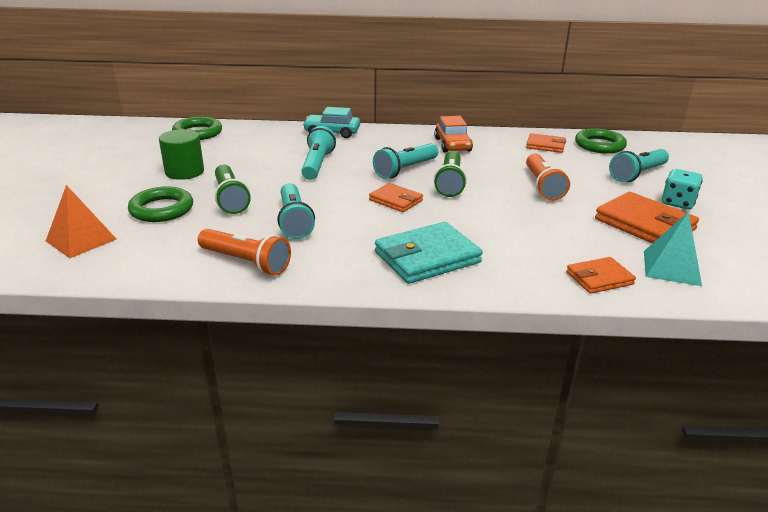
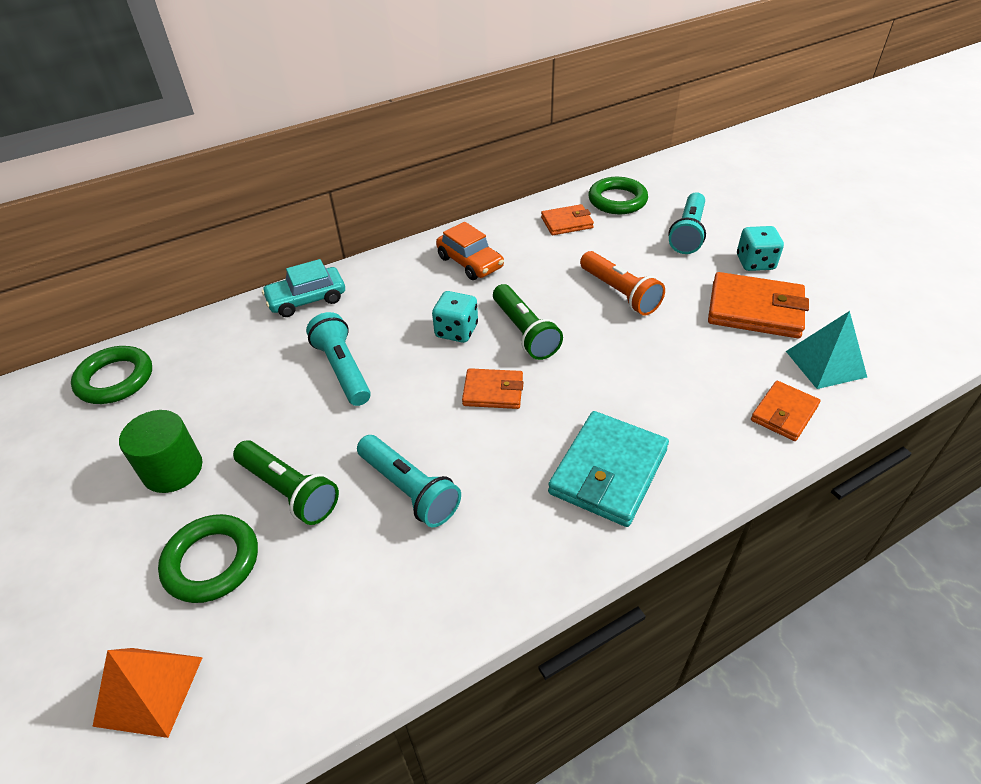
camera: 30 degrees left, 15 degrees up
orange flashlight [198,229,291,276] -> none
turquoise flashlight [373,143,438,179] -> turquoise dice [432,291,478,343]

